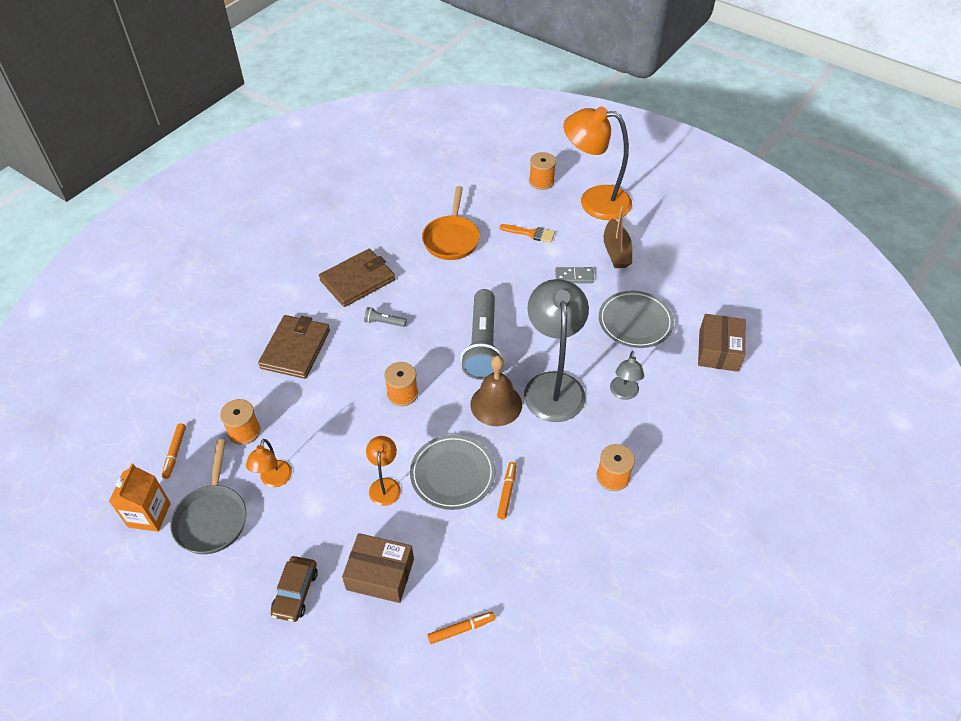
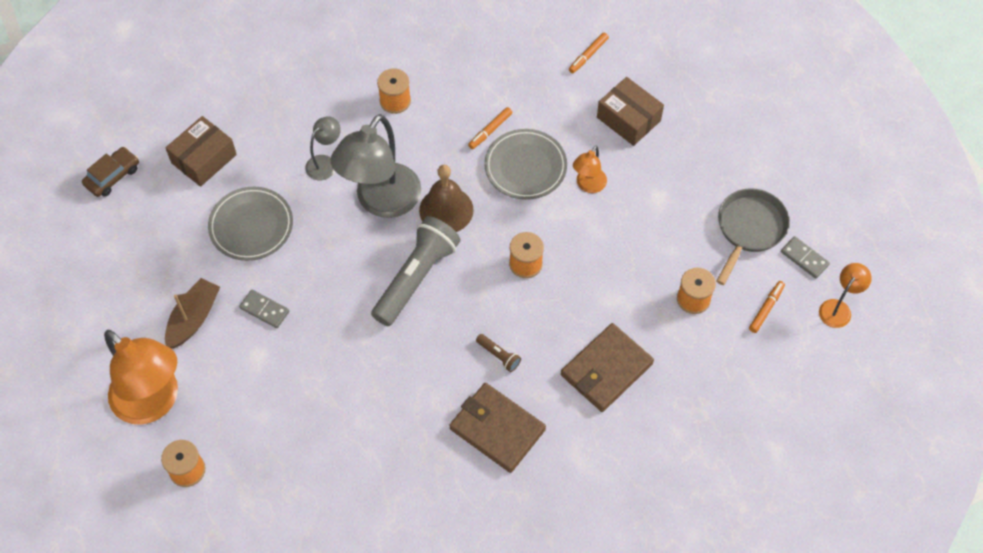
camera: 150 degrees left, 10 degrees up
orange carton [109,463,171,532] -> grey domino [781,236,830,278]
orange lamp [246,439,292,487] -> orange lamp moved to [819,263,872,328]
brown car [271,556,318,622] -> brown car moved to [82,147,139,197]
brown wallet [319,249,395,307] -> brown wallet turned 45 degrees clockwise [450,383,546,473]
grey flashlight [364,307,407,327] -> brown flashlight [476,334,521,372]
orange pan [422,186,480,260] -> none
orange marker [428,612,495,644] -> orange marker turned 60 degrees counterclockwise [569,32,609,73]
orange brush [500,224,555,243] -> none

